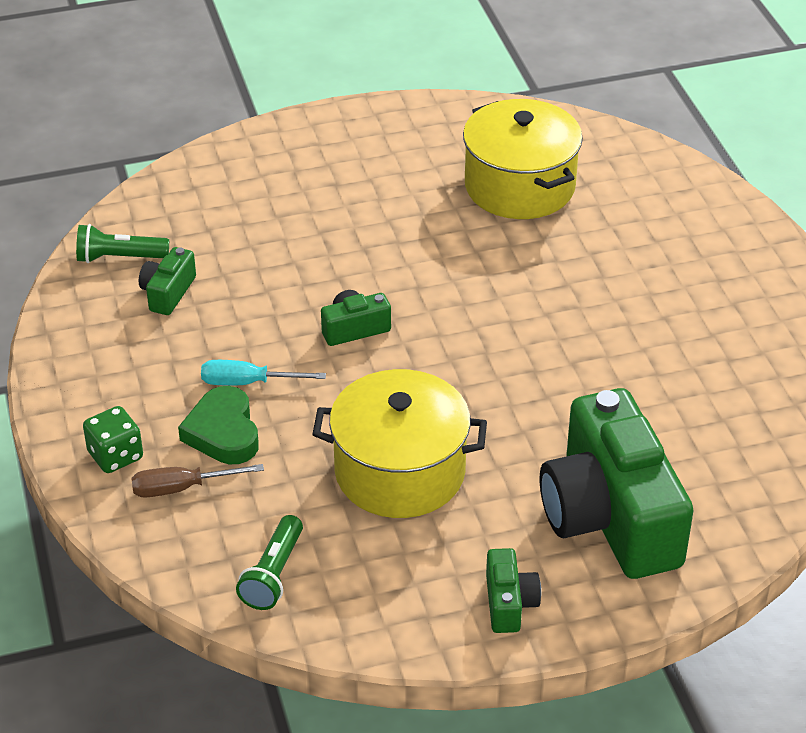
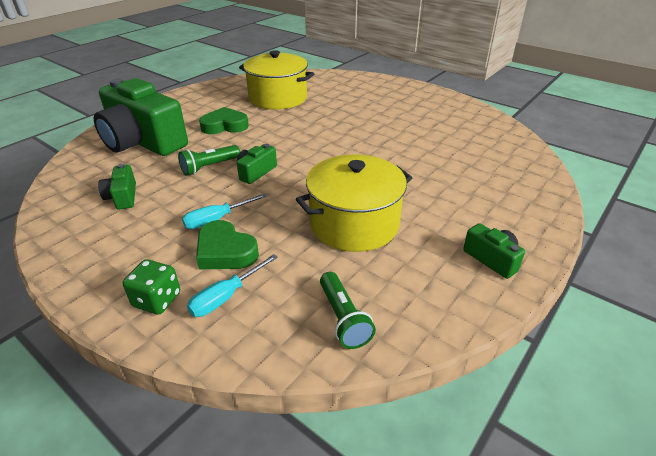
camera: 35 degrees left, 5 degrees down
green flashlight [76,224,169,263] -> green flashlight moved to [178,145,240,176]
brown screwdriver [131,464,264,498] -> turquoise screwdriver [187,254,278,317]
green camera [540,388,693,579] -> green camera moved to [94,78,188,156]
none -> green heart [199,107,249,134]

